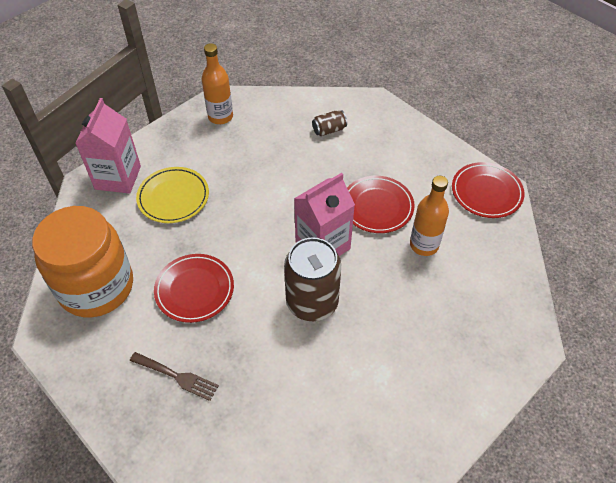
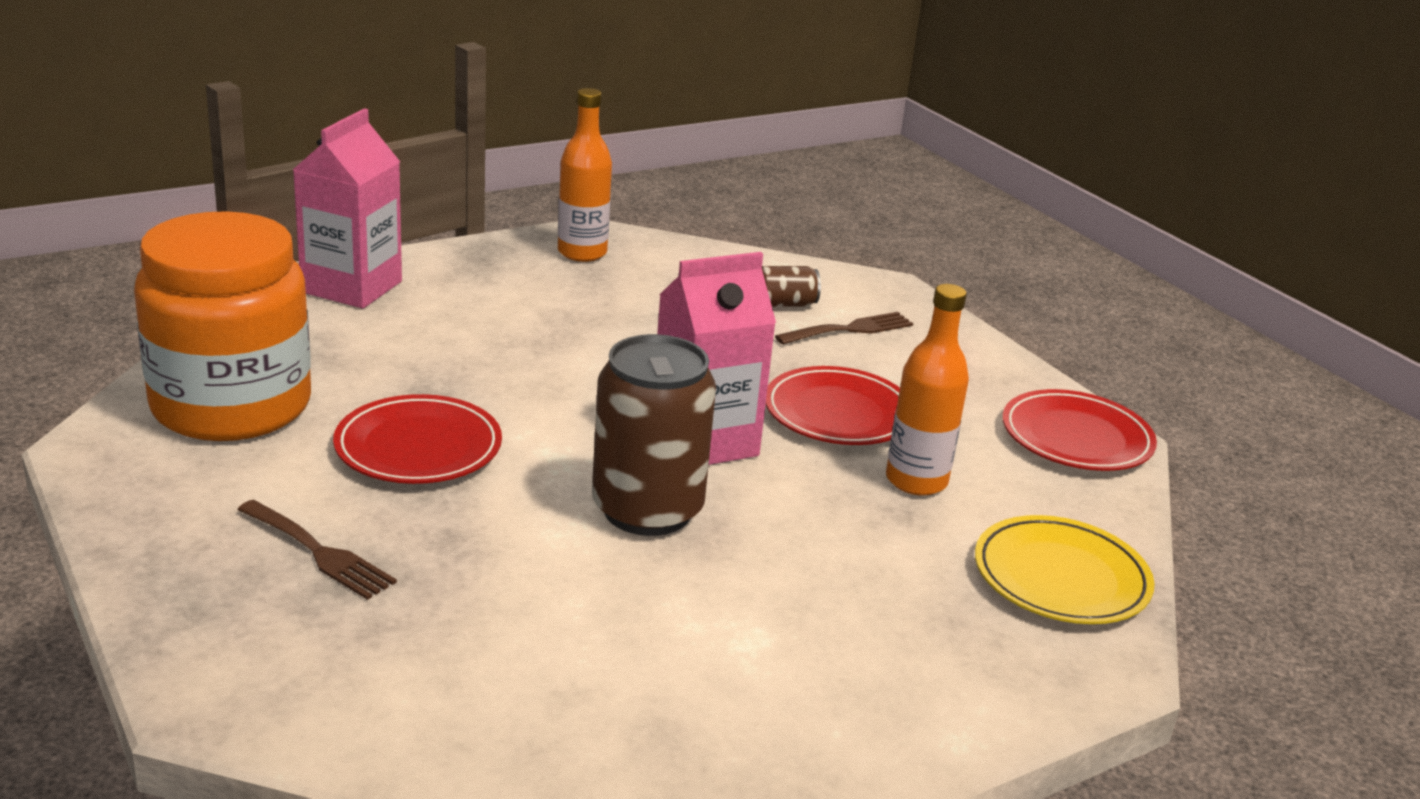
camera: 10 degrees right, 25 degrees down
yellow plate [136,167,209,223] -> yellow plate moved to [975,515,1155,624]
none -> brown fork [775,312,913,345]

